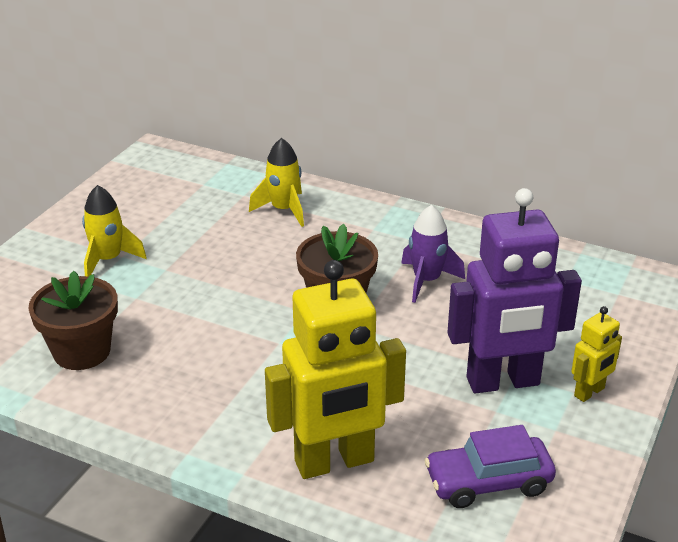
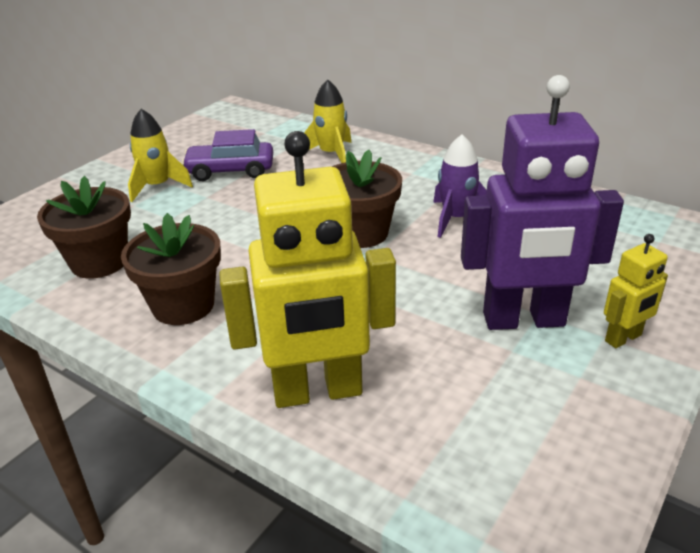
camera: 10 degrees right, 0 degrees up
purple car [425,425,556,508] -> purple car moved to [182,129,273,181]
none -> brown flower pot [121,213,221,325]

